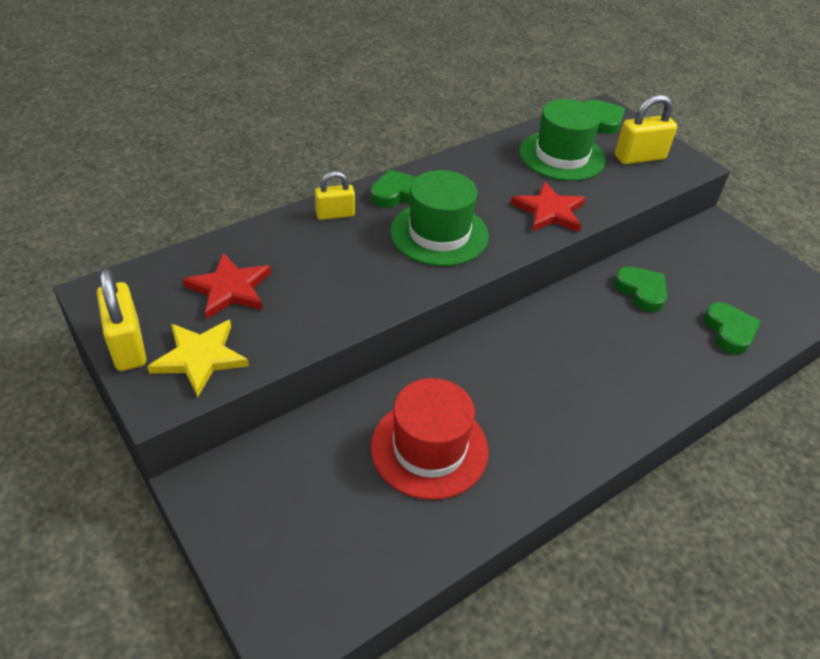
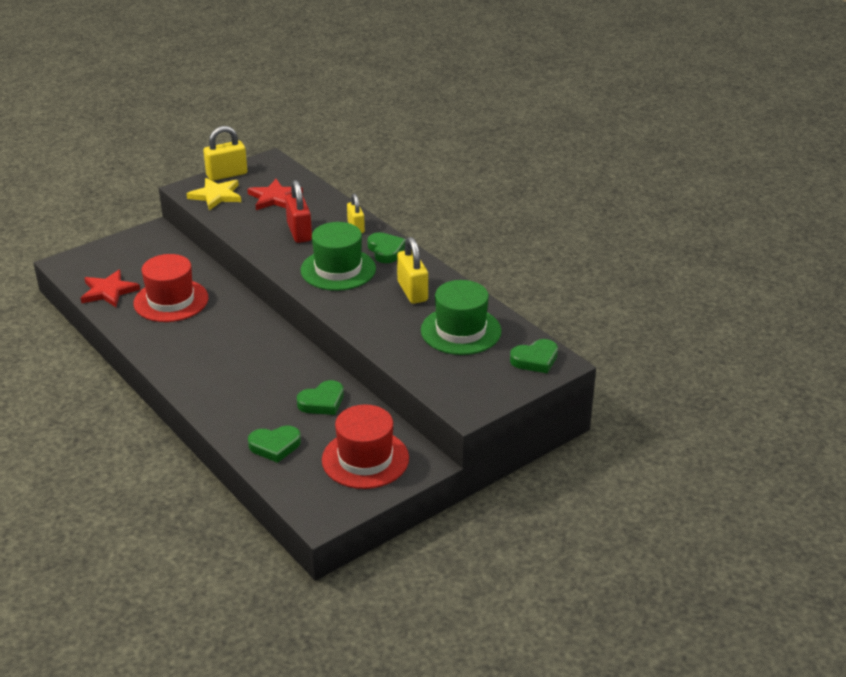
camera: 90 degrees right, 10 degrees down
red star [511,181,586,232] -> red star moved to [81,270,140,307]
yellow padlock [615,94,677,164] -> yellow padlock moved to [397,237,428,304]
none -> red padlock [285,180,312,243]
none -> red hat [322,405,409,489]

